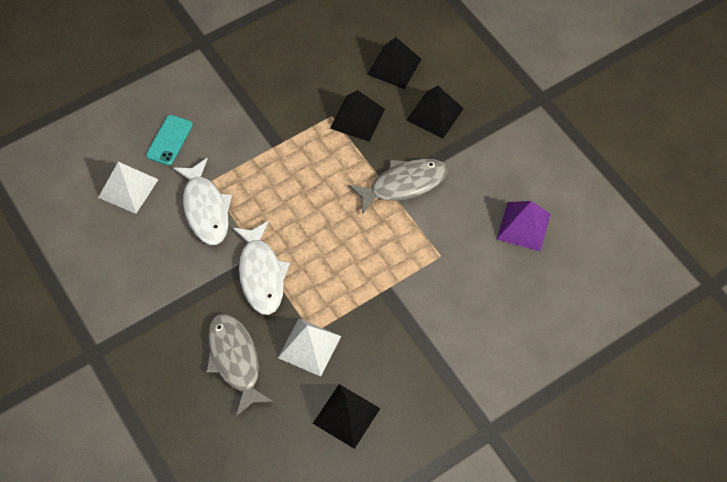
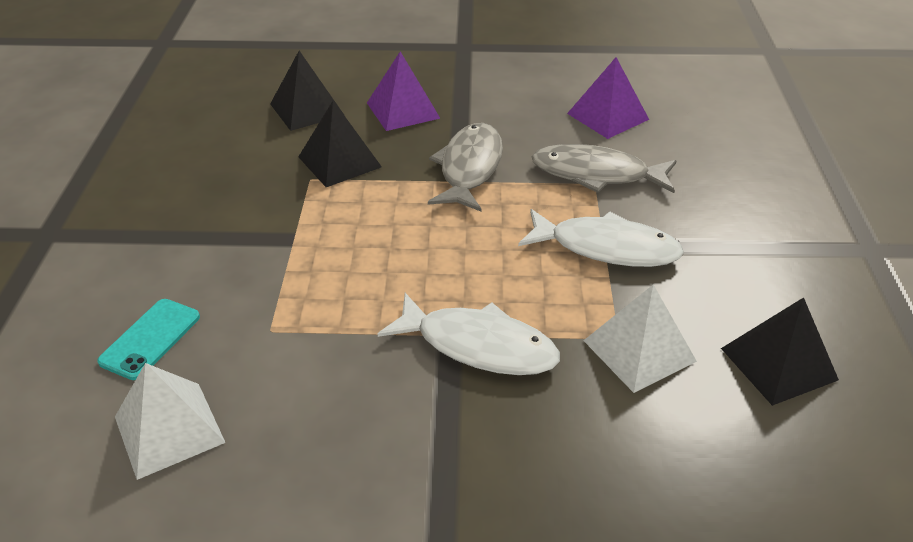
camera: 55 degrees left, 20 degrees down
turquoise phone [146,115,193,165] -> turquoise phone turned 60 degrees clockwise [97,299,200,380]
white fish [173,158,232,245] -> white fish moved to [518,209,684,267]
grey fish [206,314,274,417] -> grey fish moved to [532,144,677,193]
black pyramid [407,86,464,138] -> purple pyramid [367,51,441,131]

